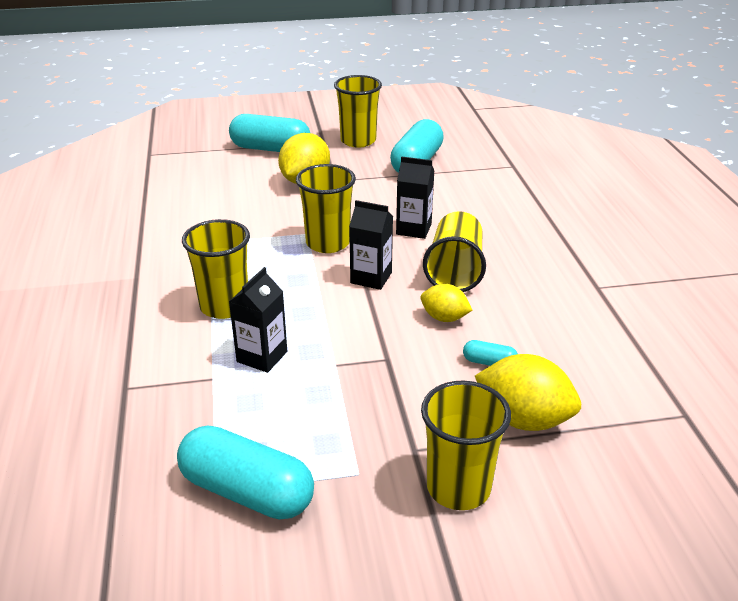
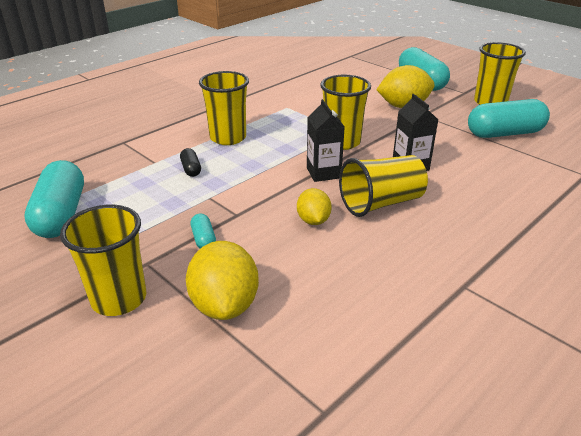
camera: 55 degrees right, 0 degrees up
black carton [229,267,287,373] -> black capsule [180,148,201,177]
turquoise capsule [463,340,518,366] -> turquoise capsule moved to [191,214,216,249]

